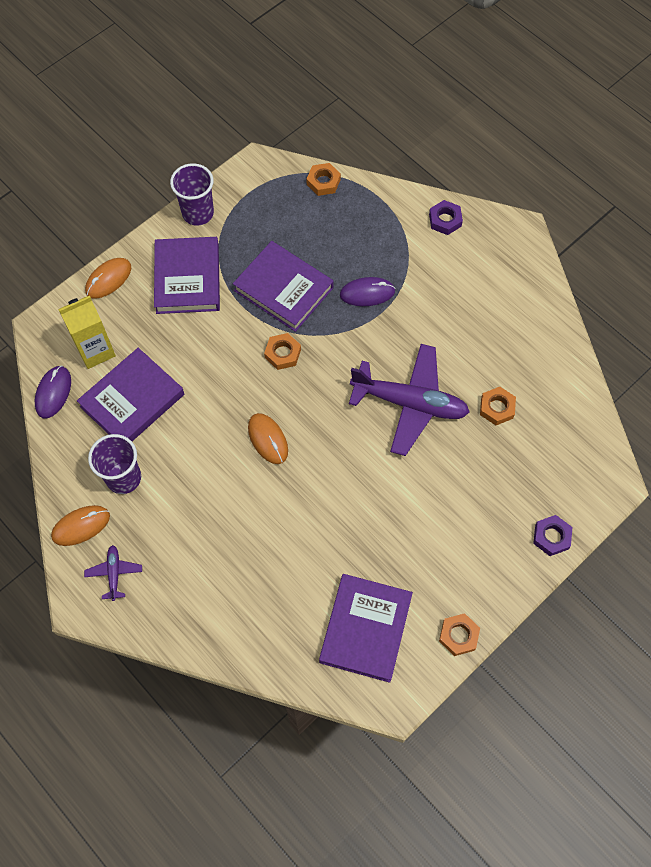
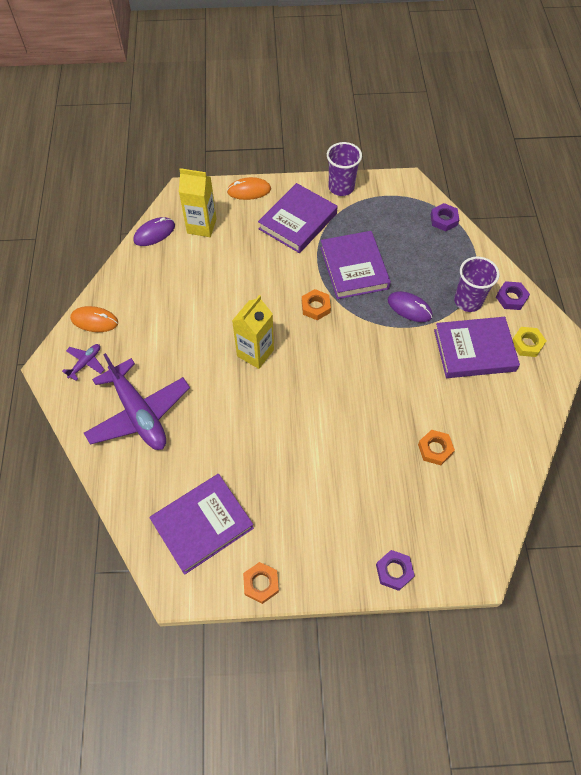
camera: 40 degrees right, 5 degrees down
purple book [77,348,184,441] -> purple book moved to [434,317,520,378]
purple cup [88,434,141,494] -> purple cup moved to [454,256,500,312]
orange mouse [248,413,288,464] -> yellow carton [232,295,274,369]
orange nut [307,163,341,196] -> purple nut [431,203,459,231]
purple plane [349,344,470,456] -> purple plane moved to [84,353,190,450]
none -> yellow nut [512,327,546,357]

